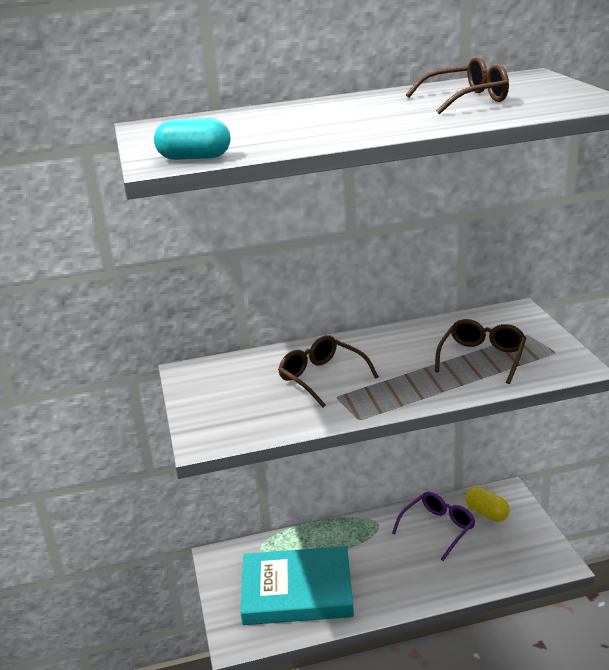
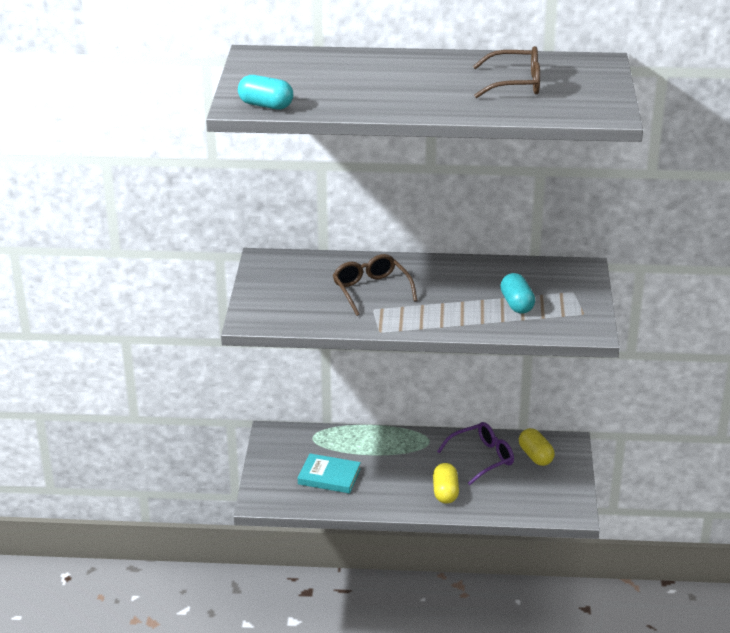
camera: 15 degrees right, 5 degrees up
turquoise book [240,546,354,625] -> turquoise book [298,453,361,493], size x0.55
brown glasses [435,319,526,384] -> turquoise capsule [500,273,535,313]
none -> yellow capsule [433,463,459,504]

